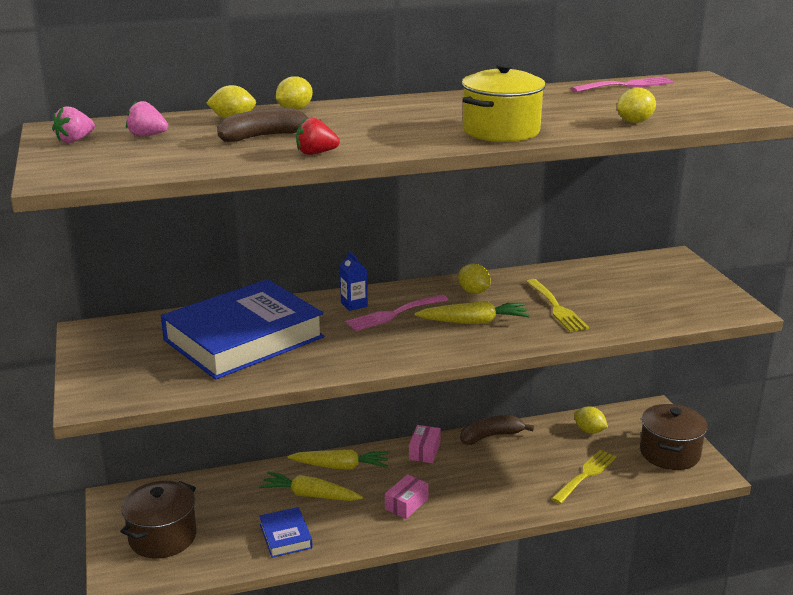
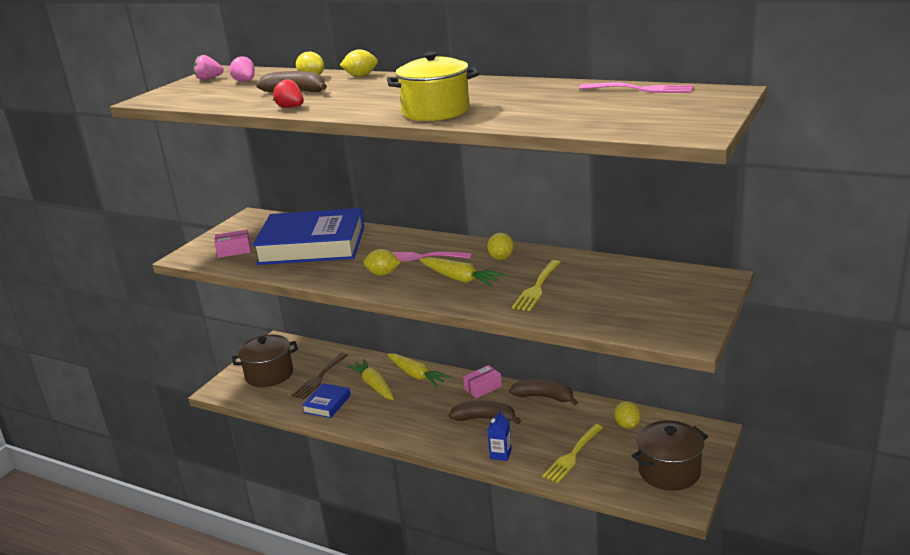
camera: 45 degrees right, 0 degrees up
blue carton [340,251,368,311] -> blue carton moved to [488,410,512,461]
pink box [385,474,429,519] -> pink box moved to [214,230,251,258]
yellow fork [551,450,616,504] -> yellow fork turned 135 degrees clockwise [542,424,603,483]
yellow lemon [617,88,656,123] -> yellow lemon moved to [363,249,401,276]
none -> brown fork [291,353,348,400]
none -> brown banana [449,401,521,424]

